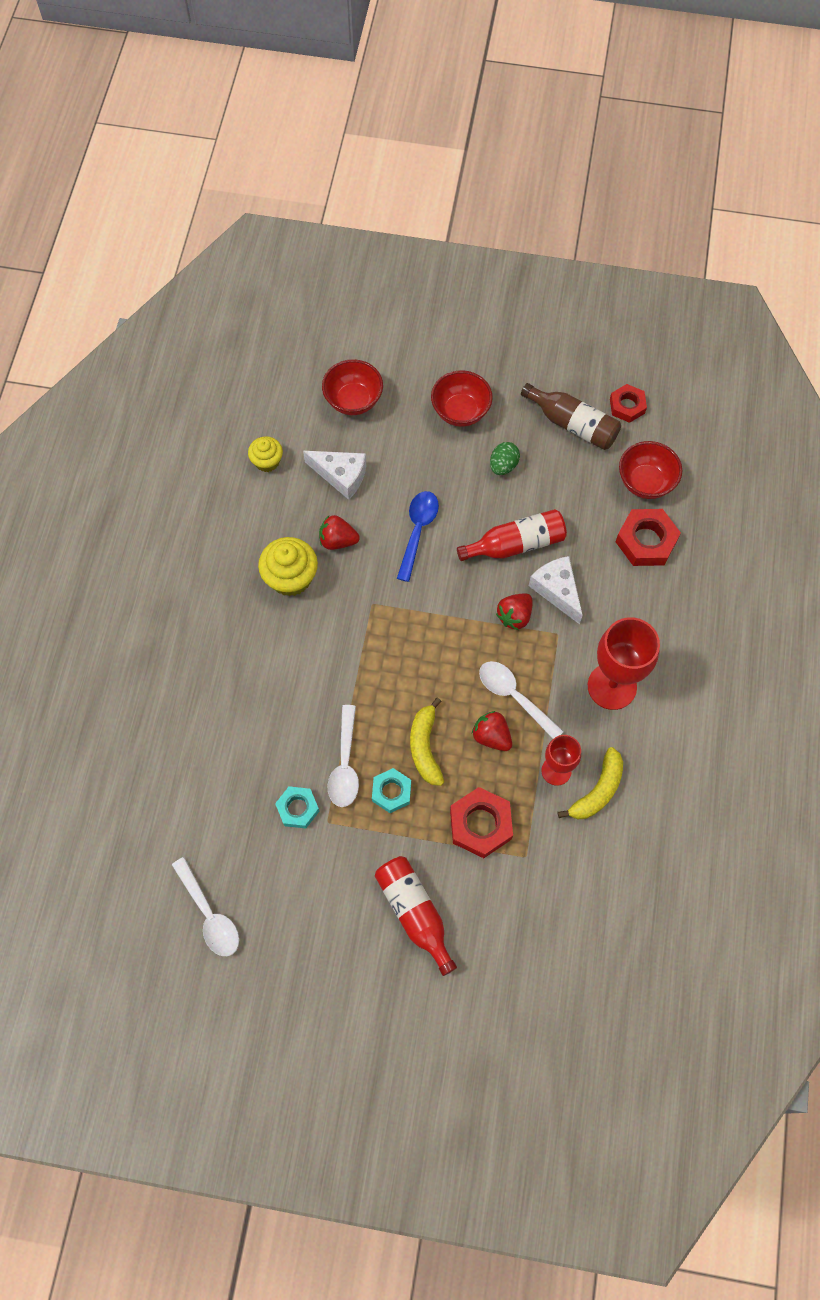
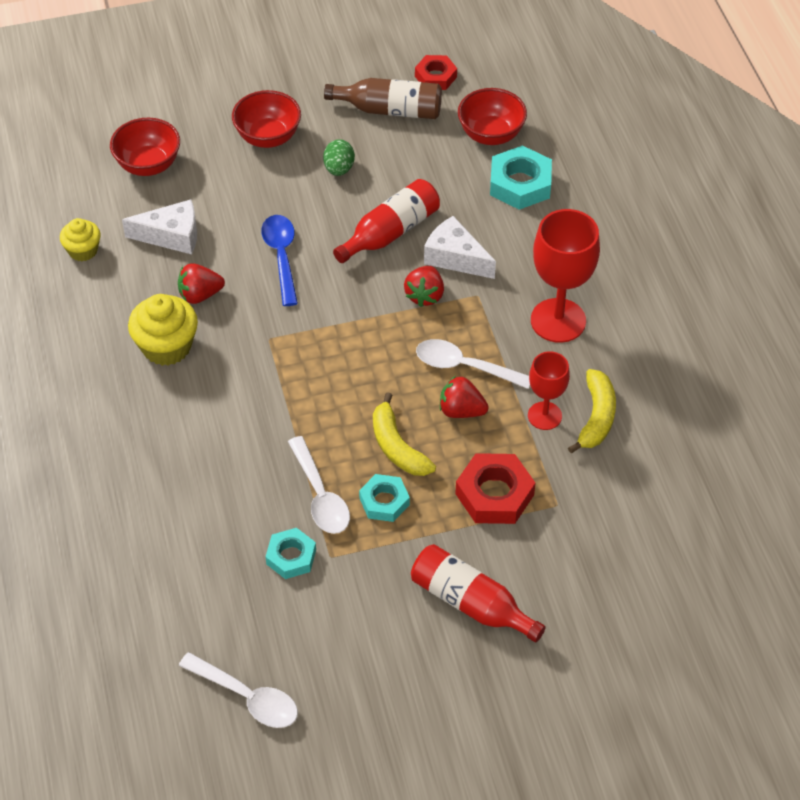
camera: 25 degrees left, 15 degrees down
red nut [615,509,681,566] -> turquoise nut [490,145,552,210]

